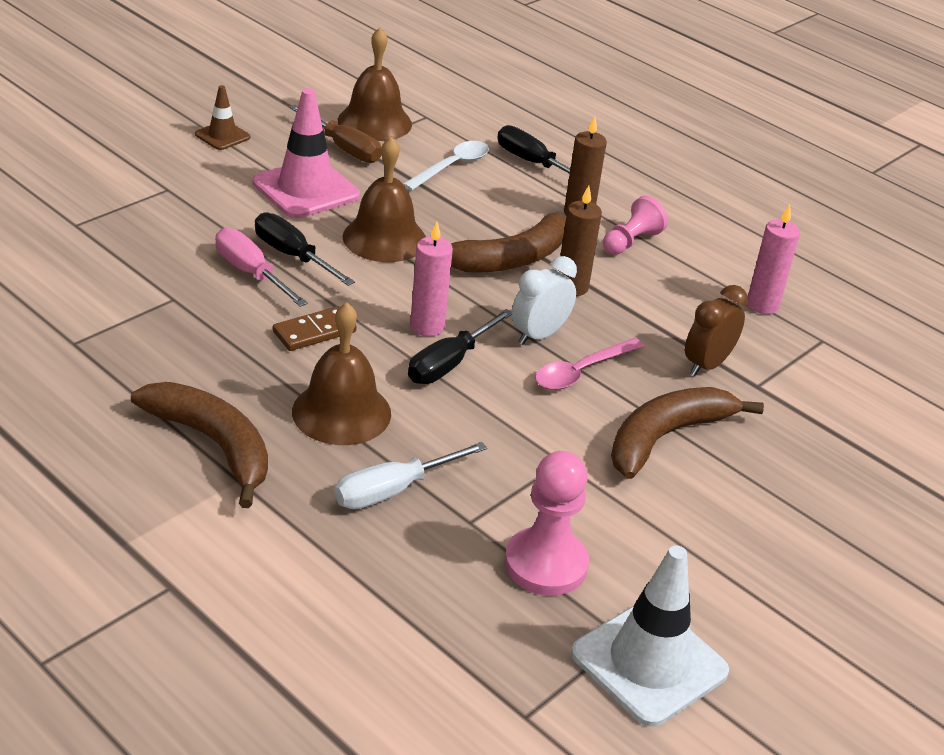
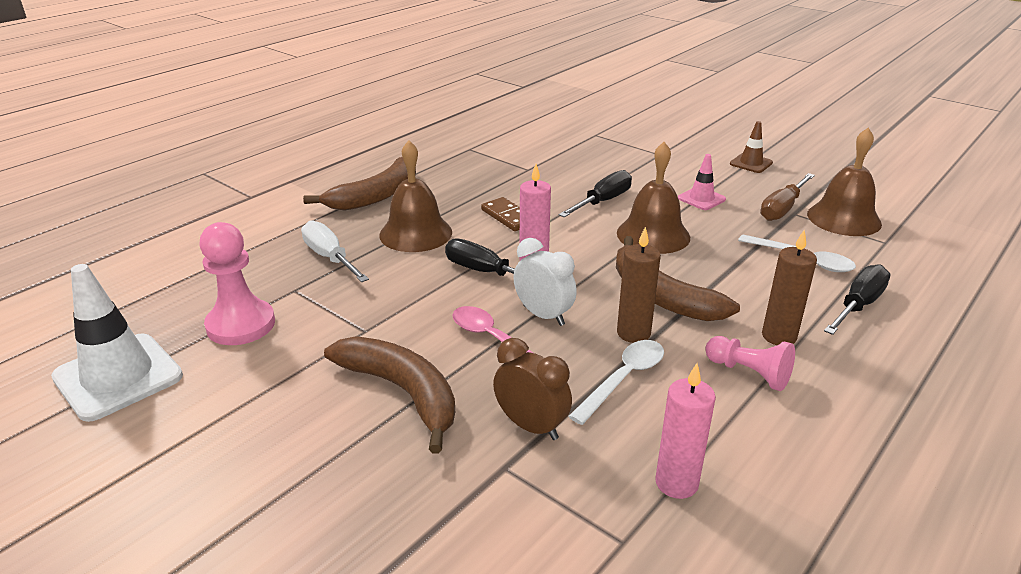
camera: 90 degrees right, 5 degrees down
pink screwdriver [215,228,308,307] -> none
pink traffic cone [253,88,360,218] -> pink traffic cone [678,154,726,210], size x0.53
none -> white spoon [568,340,664,425]

